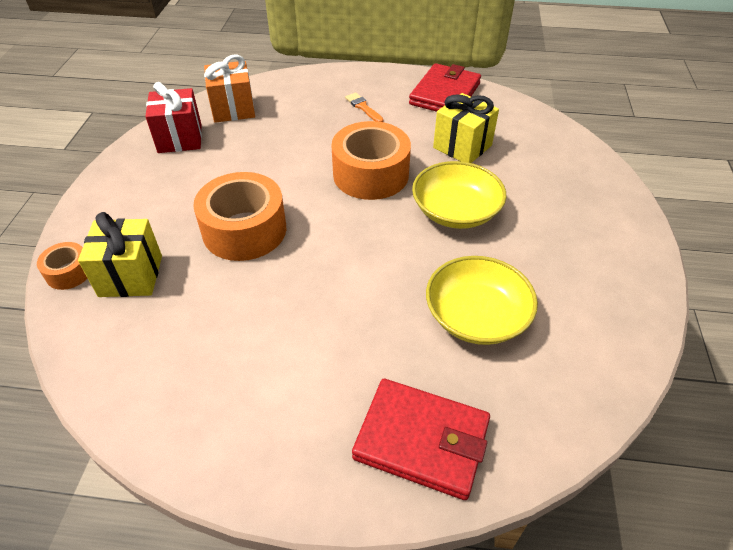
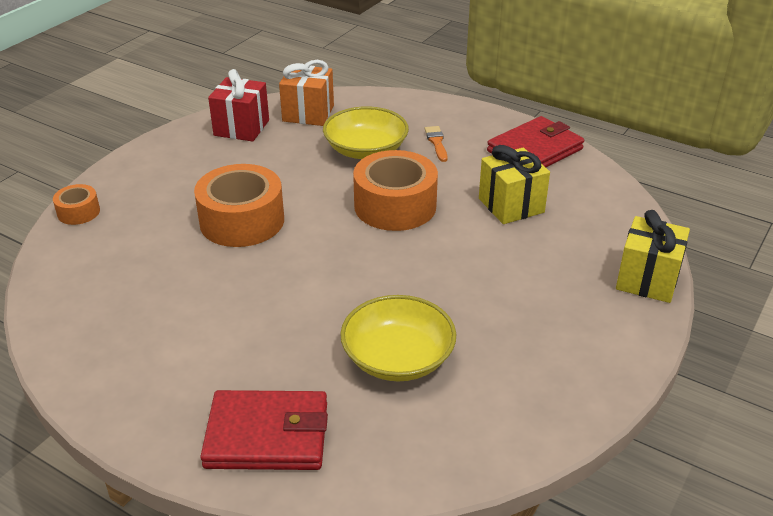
camera: 25 degrees right, 10 degrees down
yellow gift [78,212,162,297] -> yellow gift moved to [616,210,690,303]
red wallet [352,379,490,500] -> red wallet turned 45 degrees counterclockwise [200,390,328,470]
yellow bowl [412,161,506,229] -> yellow bowl moved to [323,106,409,159]

